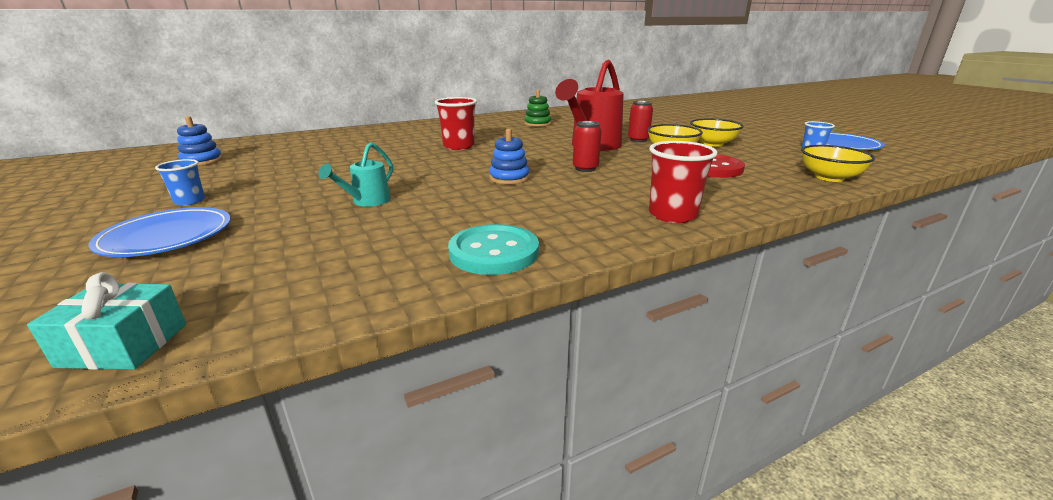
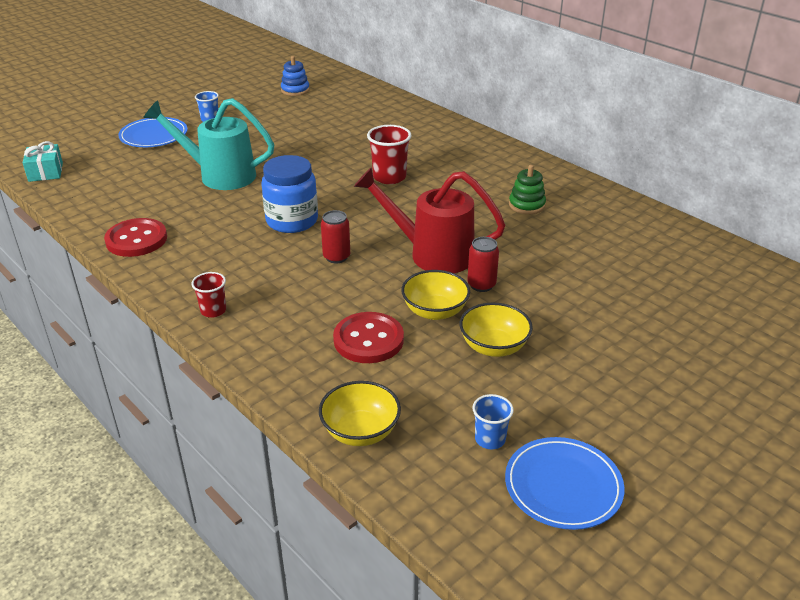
camera: 75 degrees right, 10 degrees up
turquoise watering can [318,142,393,207] -> turquoise watering can [143,98,275,190], size x1.99
turquoise button [448,224,539,275] -> red button [104,218,167,257]
blue stacking toy [489,129,529,185] -> blue jar [261,155,318,233]
red cup [649,141,717,223] -> red cup [191,272,226,318], size x0.61

